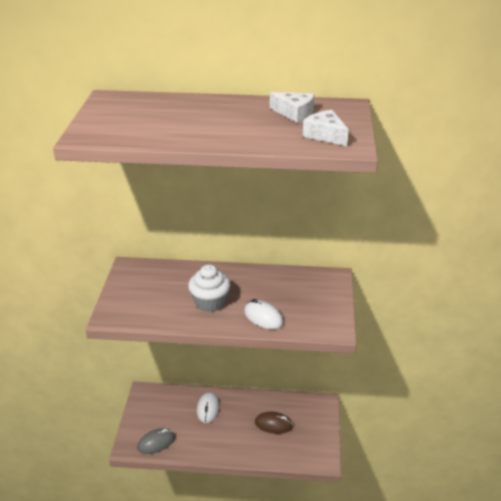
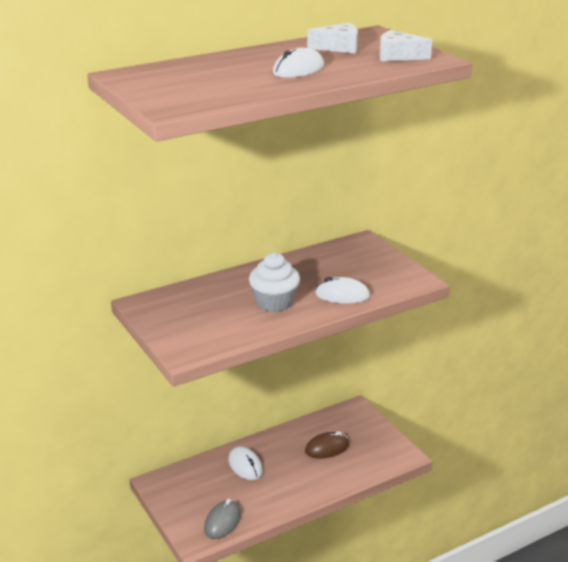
camera: 35 degrees left, 5 degrees down
none -> white mouse [273,48,324,78]

